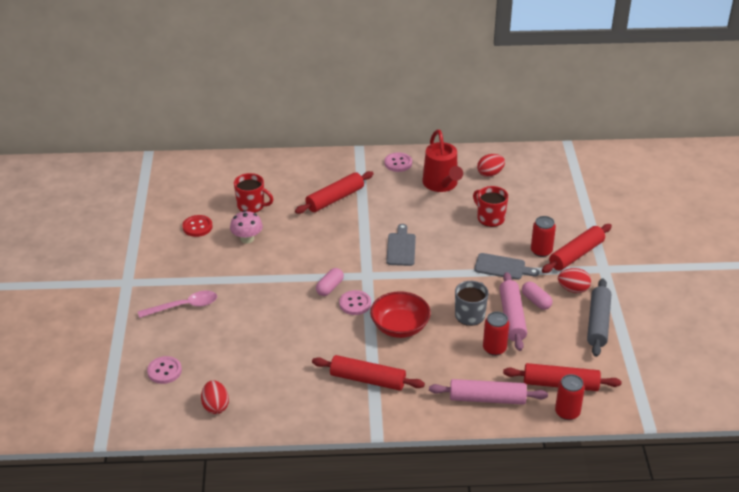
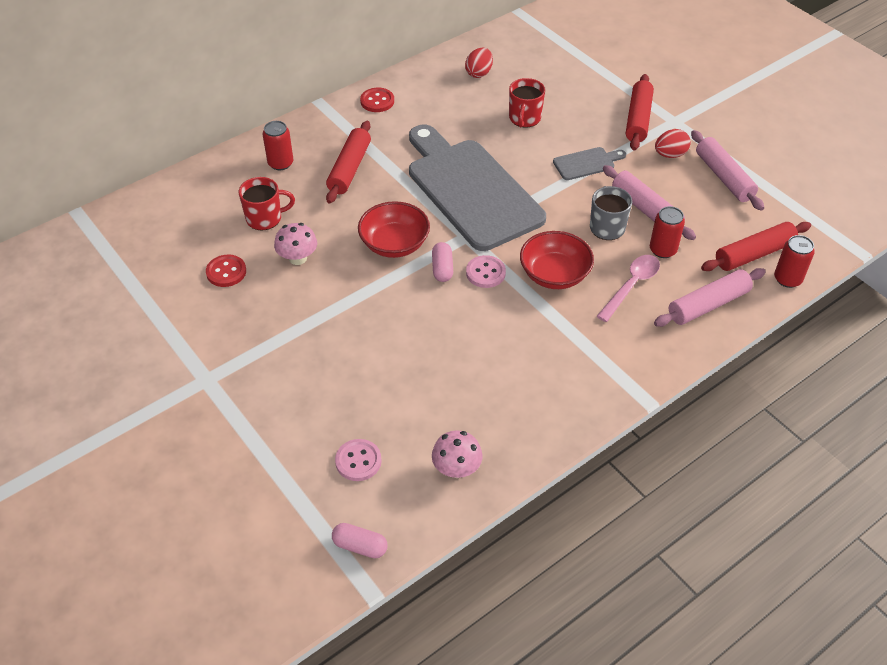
camera: 35 degrees left, 10 degrees up
pink spoon [138,291,217,318] -> pink spoon moved to [597,255,660,322]
red egg [201,380,229,414] -> pink mushroom [432,430,483,478]
red rolling pin [312,355,425,391] -> none
pink button [384,152,412,172] -> red button [360,88,394,112]
grey cutting board [386,224,416,266] -> grey cutting board [409,125,546,251], size x2.47
red watering can [422,130,463,192] -> none
red mug [473,186,508,227] -> red mug turned 90 degrees counterclockwise [509,78,545,128]
pink capsule [522,281,552,310] -> pink capsule moved to [332,523,388,558]
red can [531,216,556,257] -> red can moved to [263,121,293,170]
grey rolling pin [587,279,611,357] -> pink rolling pin [691,130,764,211]
none -> red bowl [358,201,430,258]

